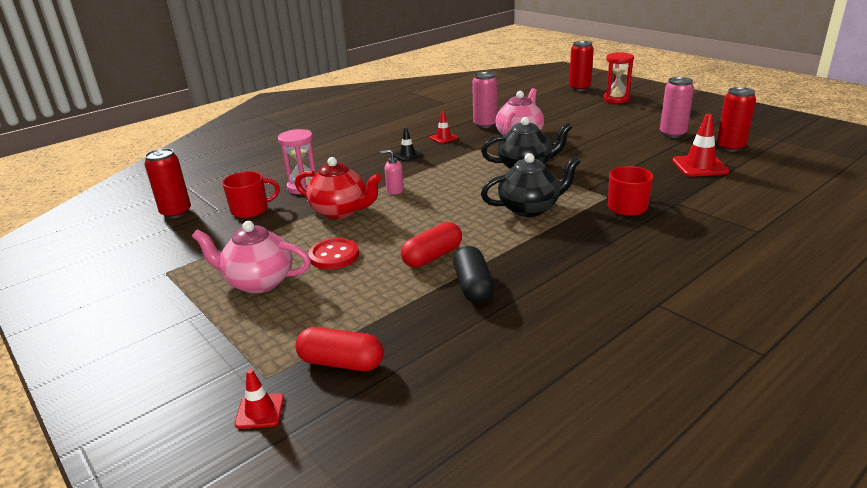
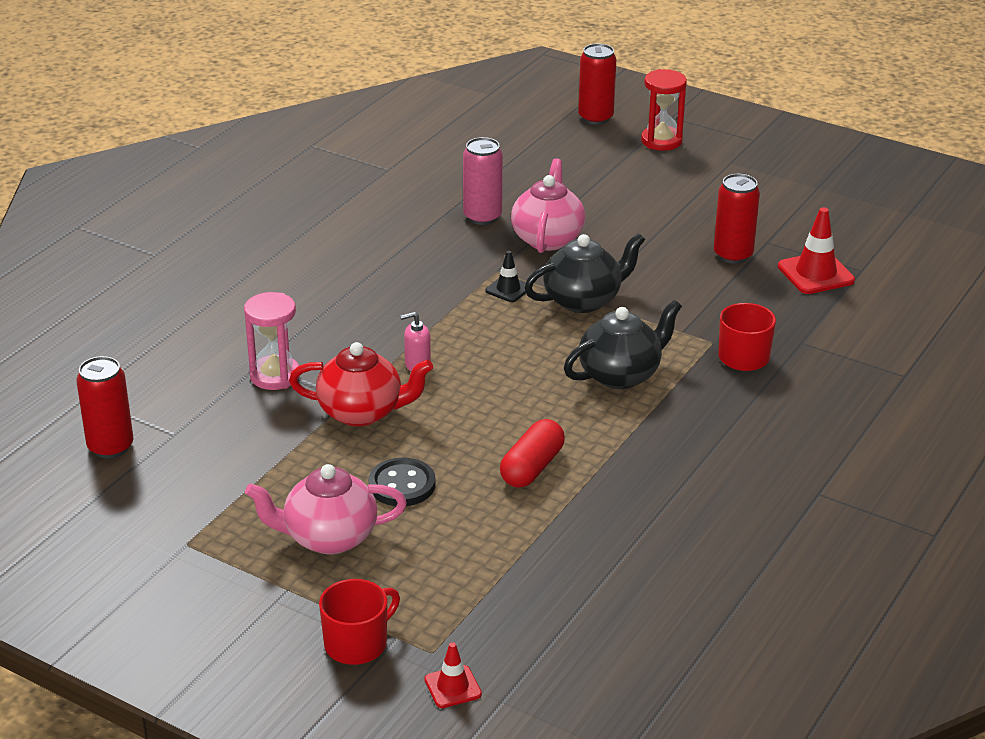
camera: 20 degrees left, 5 degrees up
red mug [222,171,280,218] -> red mug moved to [319,579,400,665]
red capsule [296,327,384,371] -> none
red button [308,238,359,270] -> black button [369,458,436,506]
black traffic cone [394,128,423,161] -> black traffic cone moved to [485,251,526,302]
red traffic cone [430,112,458,144] -> none
black capsule [453,246,494,303] -> none
pink can [660,77,694,138] -> none
red can [717,87,756,152] -> red can moved to [714,174,760,264]

